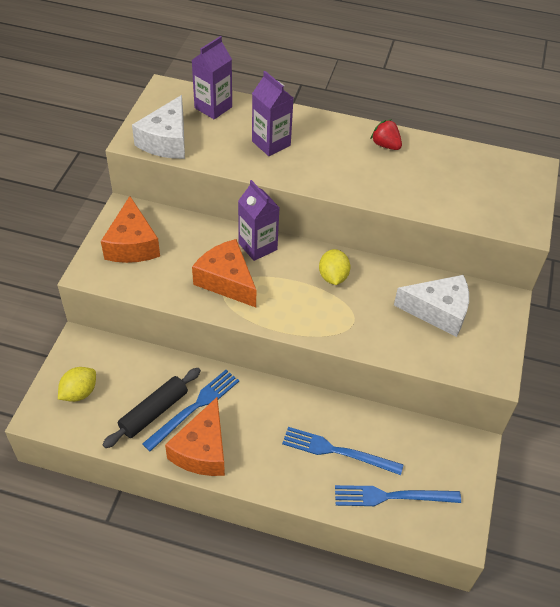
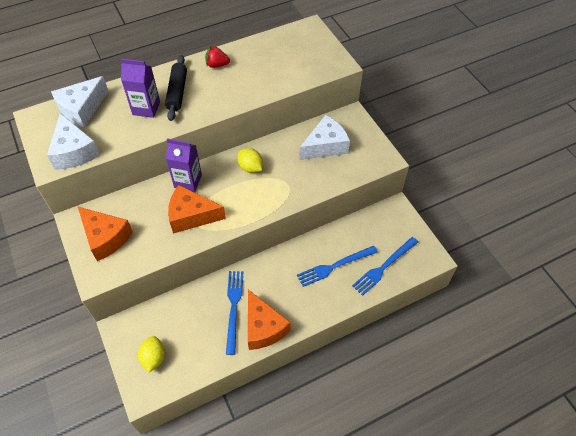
camera: 40 degrees left, 5 degrees up
black rolling pin [102,368,201,448] -> black rolling pin moved to [165,55,187,121]
purple carton [192,36,232,119] -> white cheese [51,76,109,128]

